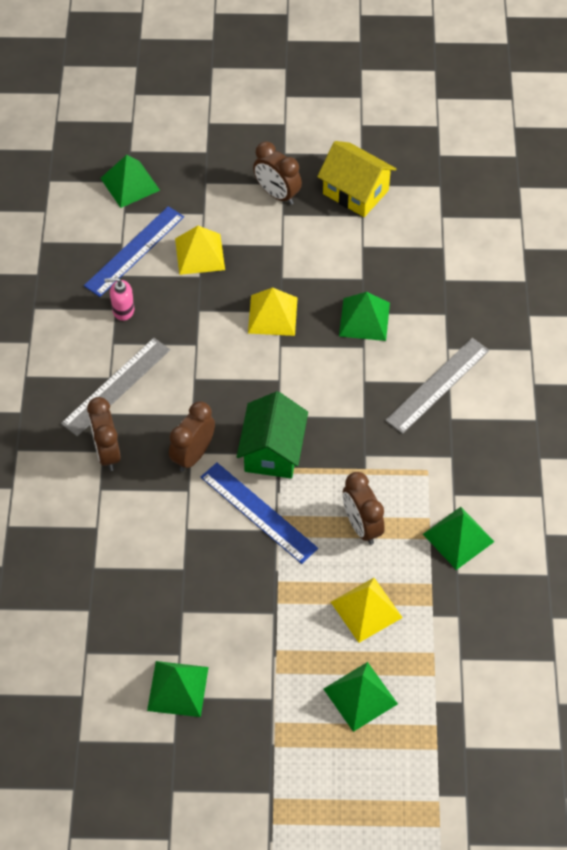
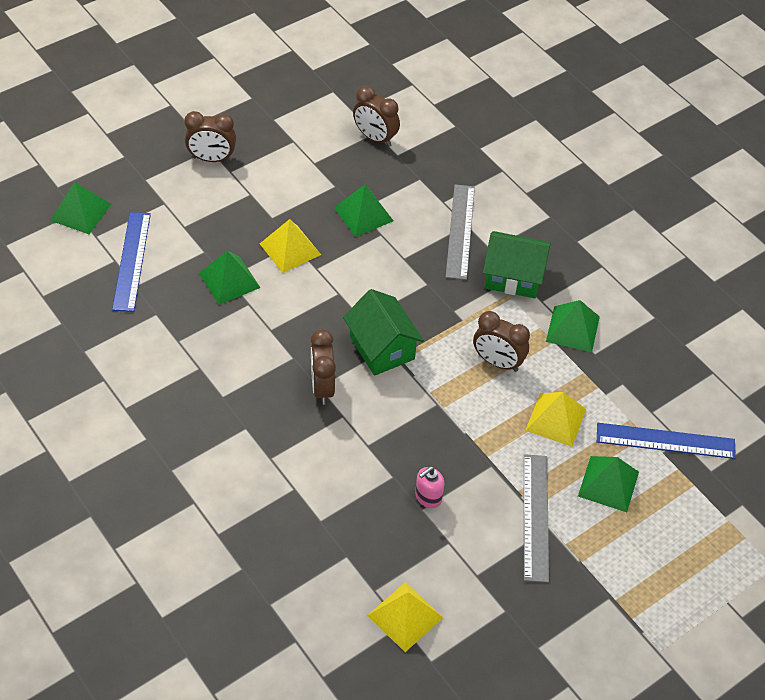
camera: 40 degrees left, 5 degrees down
grey ruler [61,338,170,436] -> grey ruler moved to [524,454,549,583]
brown clock [87,397,121,471] -> brown clock moved to [353,86,400,147]
pink soap dispenser [104,277,135,321] -> pink soap dispenser moved to [415,466,444,508]
green pyramid [147,661,209,717] -> green pyramid moved to [199,251,260,305]
yellow pyramid [175,226,225,275] -> yellow pyramid moved to [367,582,443,652]
blue ruler [201,462,318,564] -> blue ruler moved to [597,423,736,459]
yellow house [317,141,397,217] -> none
none -> green house [483,231,550,298]

